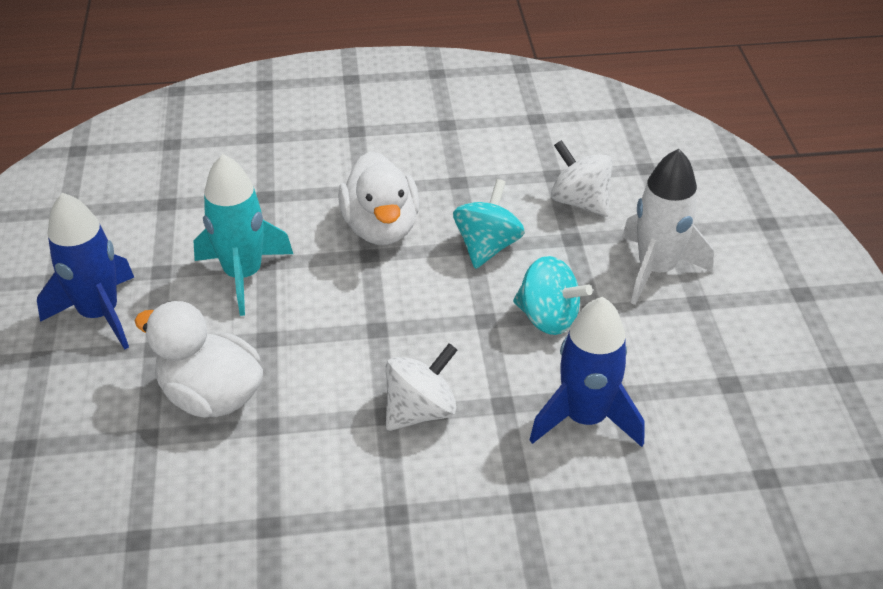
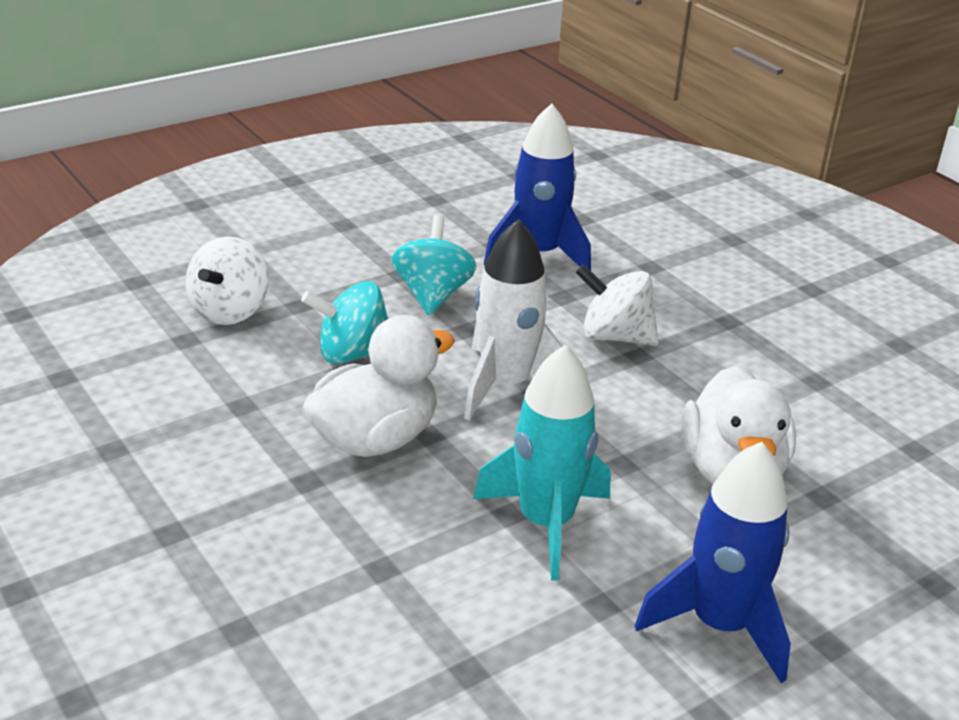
camera: 120 degrees left, 10 degrees down
white rocket [622,149,714,305] -> white rocket moved to [464,219,563,421]

